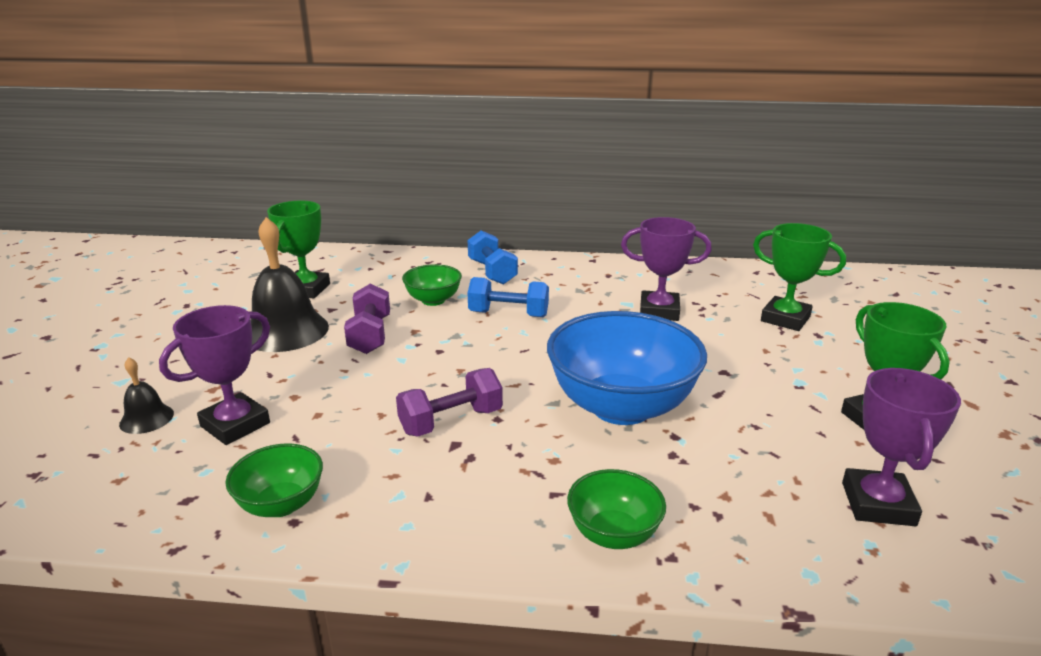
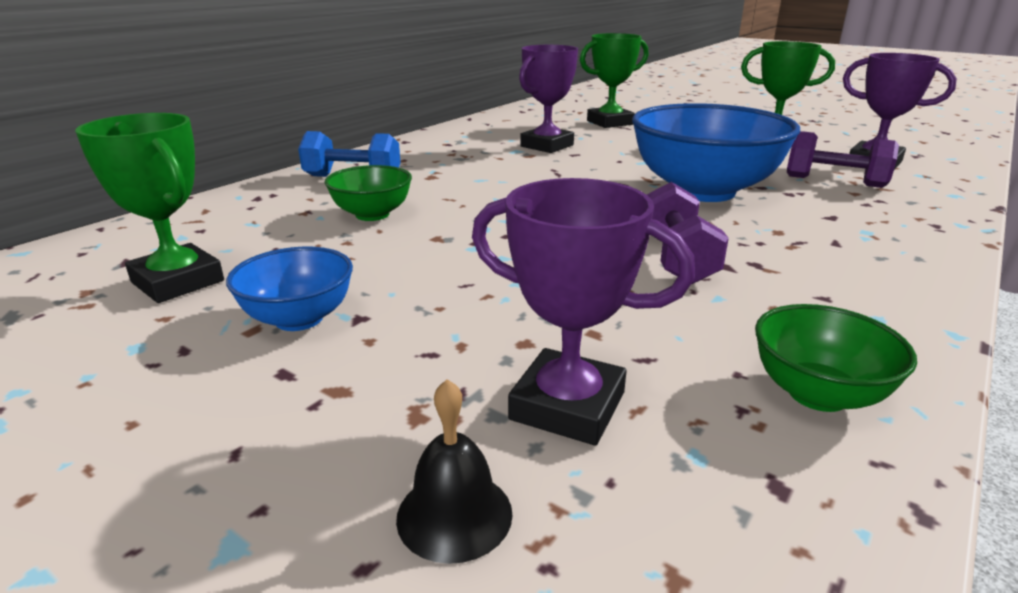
camera: 60 degrees left, 0 degrees up
purple trophy [159,305,270,445] -> purple trophy turned 45 degrees counterclockwise [472,178,695,445]
black bell [251,217,329,352] -> blue bowl [226,247,353,331]
purple dumbbell [344,284,390,354] -> purple dumbbell moved to [787,131,899,188]
blue dumbbell [468,277,549,317] -> none
green bowl [567,469,666,549] -> none

